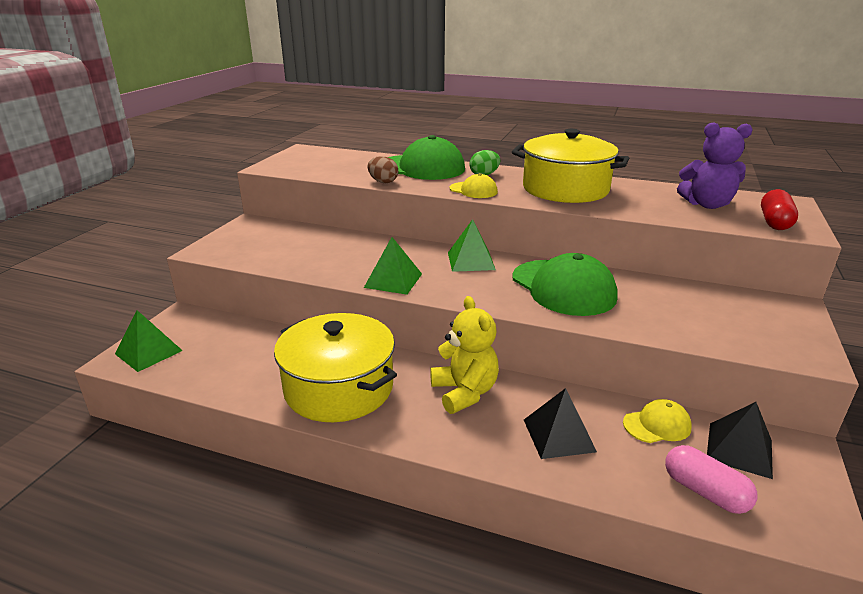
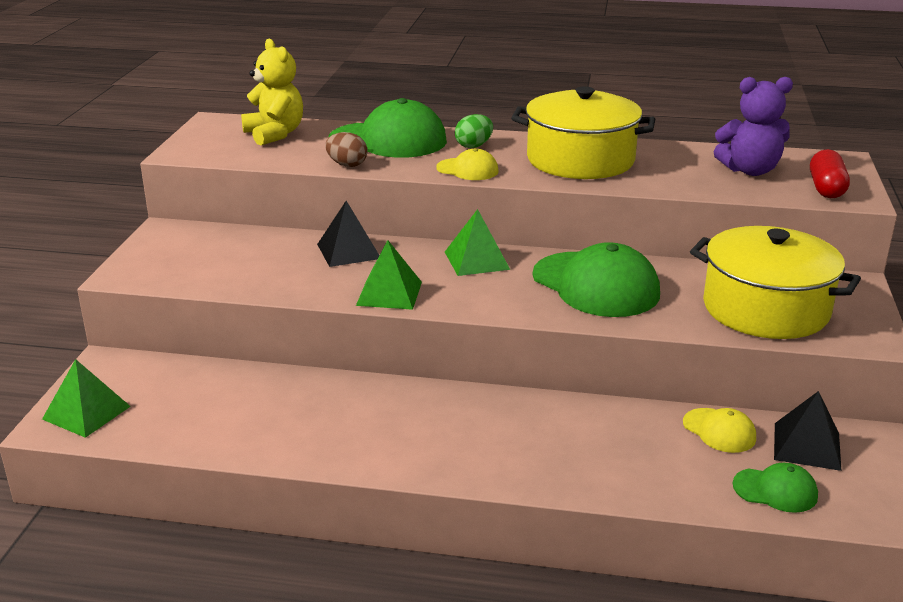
camera: 10 degrees left, 0 degrees up
yellow pot [274,313,397,422] -> yellow pot moved to [690,226,861,339]
yellow teddy bear [430,296,499,414] -> yellow teddy bear moved to [241,38,303,146]
black pyramid [524,388,597,459] -> black pyramid moved to [317,201,379,267]
yellow cap [623,399,692,443] -> yellow cap turned 75 degrees clockwise [683,408,756,453]
pink capsule [665,445,758,514] -> green cap [733,463,818,513]

